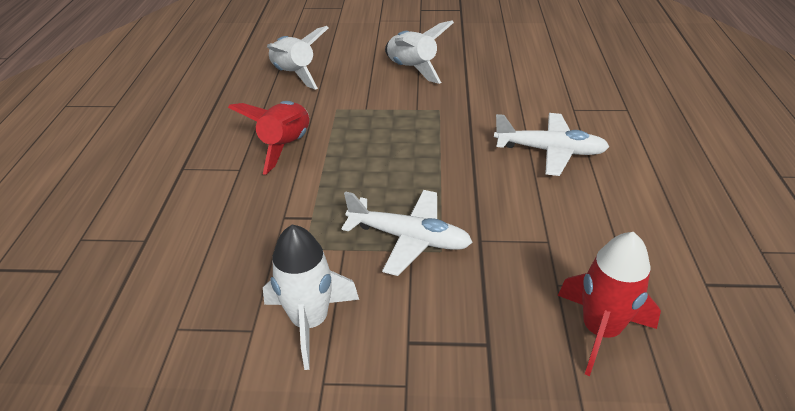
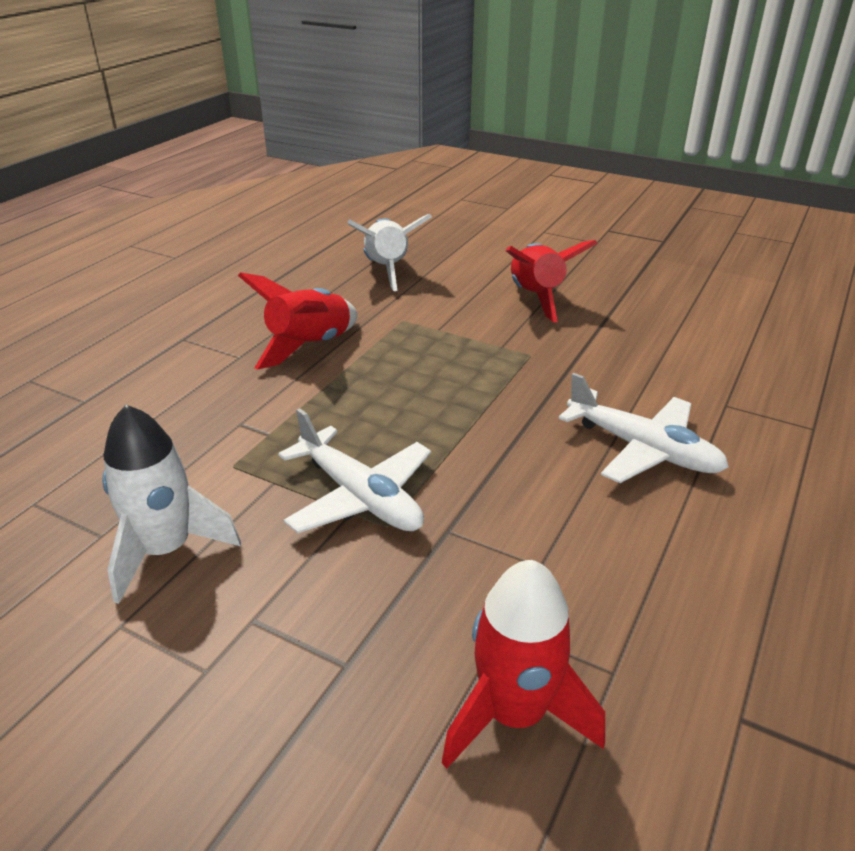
camera: 25 degrees right, 5 degrees down
white rocket [385,20,454,84] -> red rocket [506,240,598,322]

